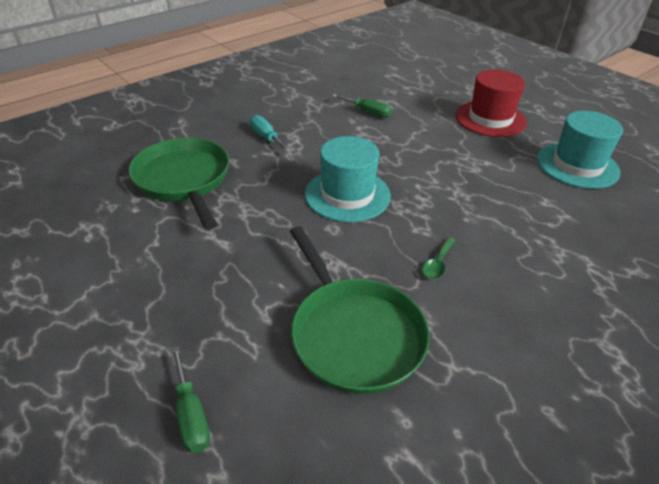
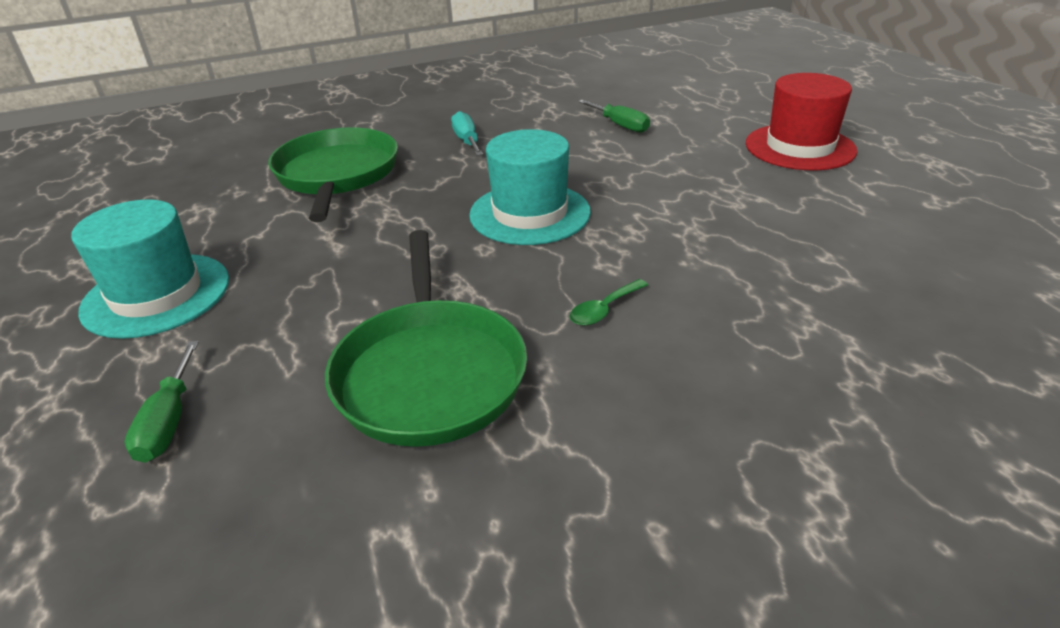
camera: 20 degrees right, 5 degrees down
turquoise hat [537,111,623,189] -> turquoise hat moved to [71,199,229,339]

